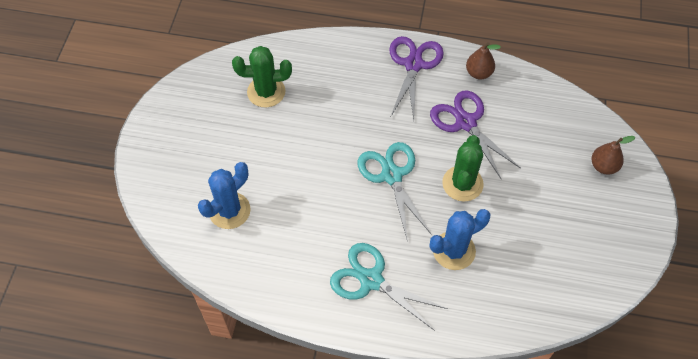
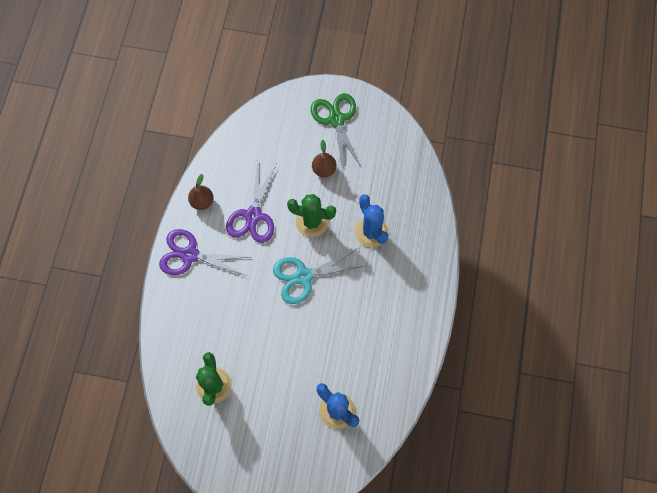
camera: 90 degrees left, 10 degrees up
turquoise scissors [330,243,448,331] -> none
purple scissors [430,90,521,178] -> purple scissors turned 45 degrees counterclockwise [226,162,277,243]
brown pear [591,136,635,175] -> brown pear moved to [312,140,337,177]
none -> green scissors [311,93,362,172]

